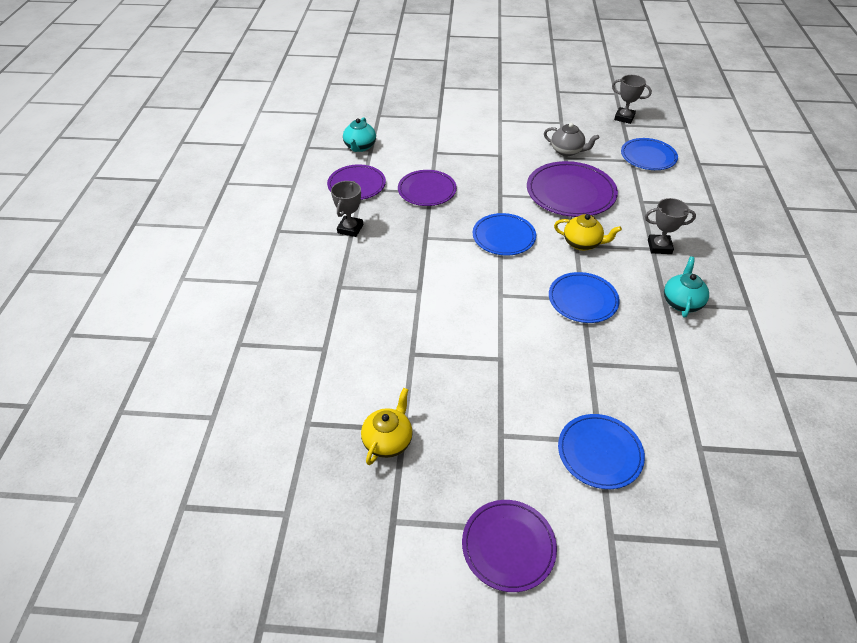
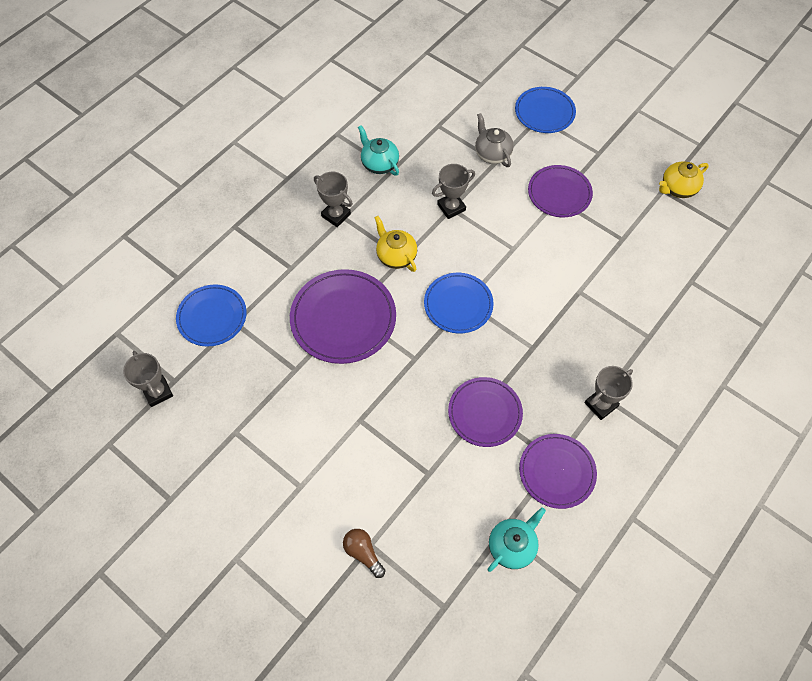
camera: 145 degrees left, 15 degrees up
purple plate [462,500,557,592] -> purple plate moved to [528,165,593,217]
grey teapot [544,123,599,156] -> grey teapot moved to [475,113,514,167]
blue plate [549,272,620,323] -> grey trophy [432,164,475,219]
turquoise teapot [664,256,709,318] -> turquoise teapot turned 90 degrees clockwise [358,125,399,176]
none -> brown light bulb [343,529,386,578]

